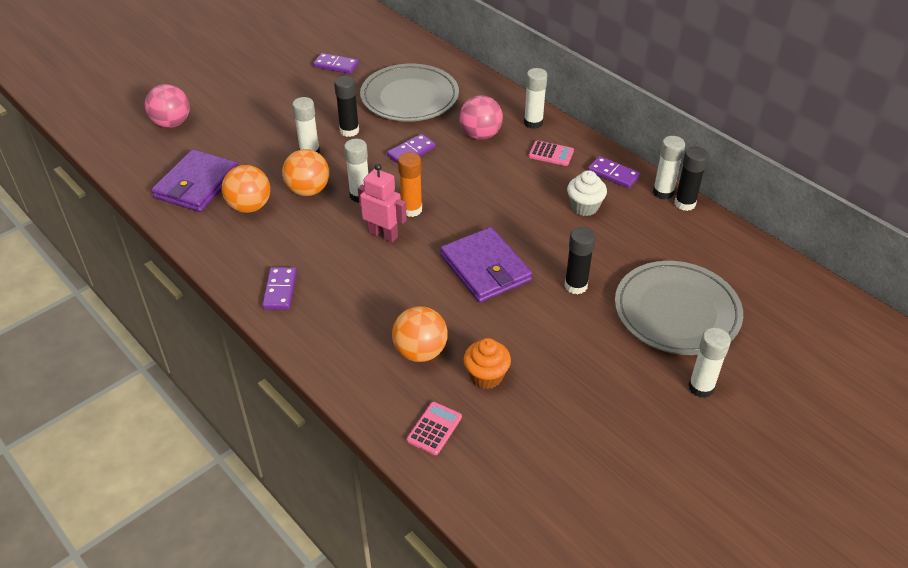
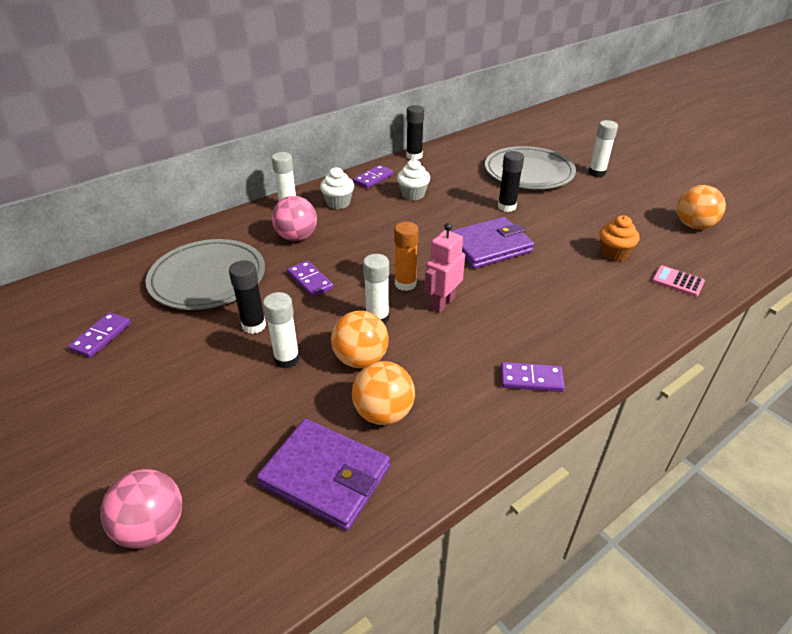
camera: 85 degrees left, 5 degrees down
orange ball [392,306,448,362] -> orange ball moved to [677,185,726,229]
pink calculator [529,140,574,166] -> white cupcake [320,167,354,209]
white glue stick [653,136,685,200] -> none

